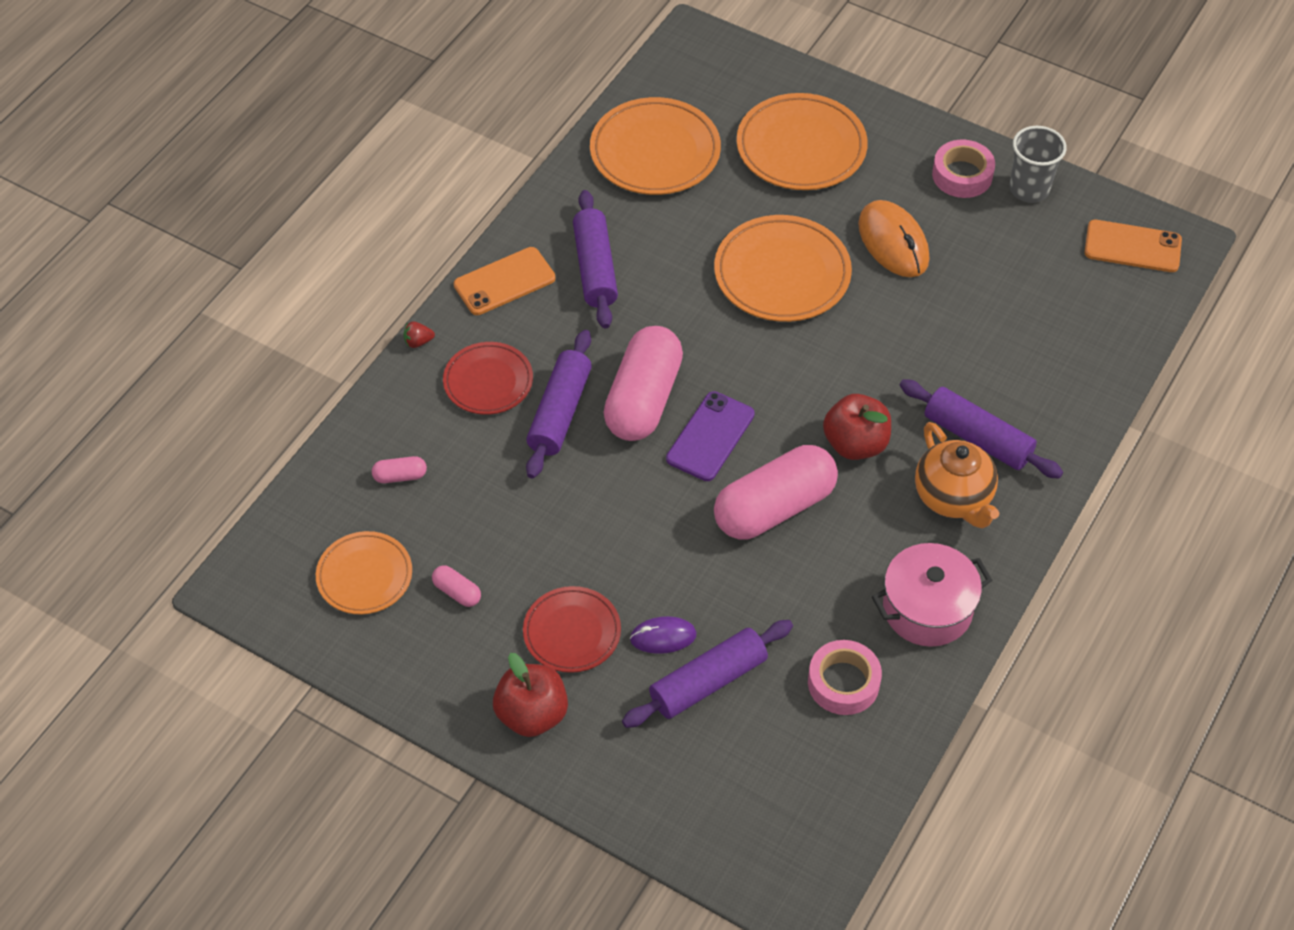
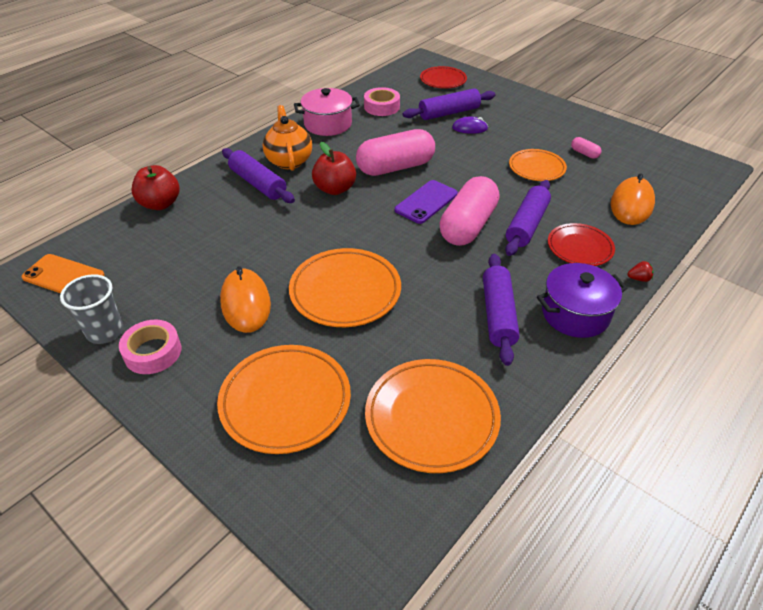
camera: 170 degrees left, 10 degrees down
orange plate [316,531,412,615] -> orange plate moved to [509,149,567,181]
pink capsule [372,456,427,483] -> orange mouse [611,173,655,225]
orange phone [454,247,555,315] -> purple pot [537,263,627,338]
red apple [493,653,568,737] -> red apple moved to [132,165,180,210]
red plate [523,586,621,673] -> red plate moved to [420,66,467,89]

